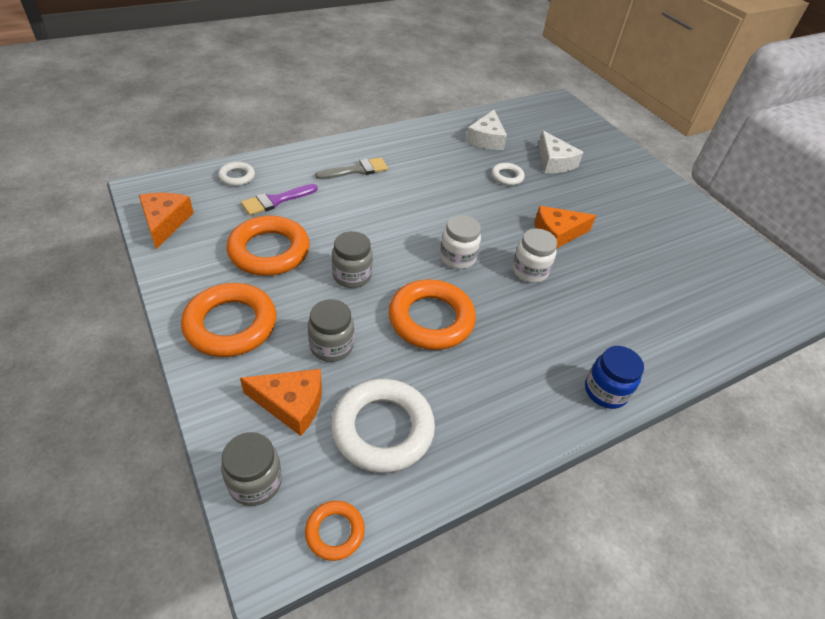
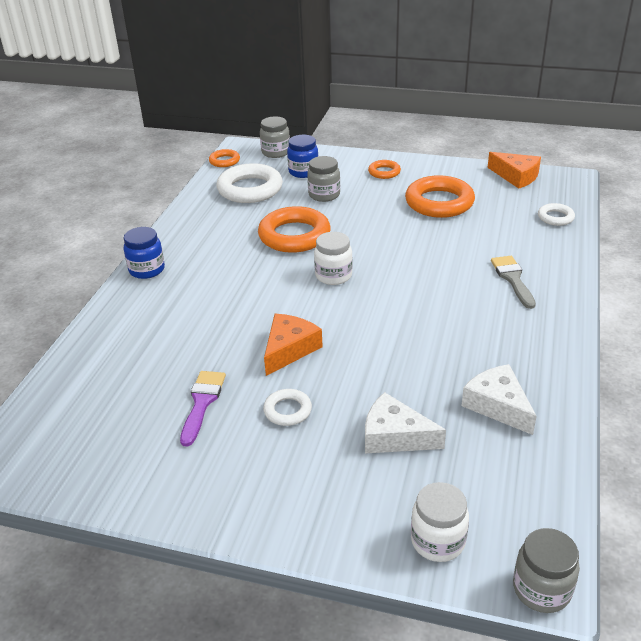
camera: 140 degrees right, 10 degrees down
orange ring [181,283,276,357] -> orange ring [368,160,401,179], size x0.50
orange cheese [240,369,322,436] -> blue jar [287,135,319,178]
purple brush [241,184,318,215] -> purple brush moved to [180,371,226,447]
grey brush [315,157,388,179] -> grey brush turned 150 degrees clockwise [491,256,536,309]
grey jar [332,231,373,288] -> grey jar moved to [513,528,580,613]
white ring [491,163,525,186] -> white ring moved to [263,389,312,426]
white jar [512,229,557,283] -> white jar moved to [411,482,469,562]

